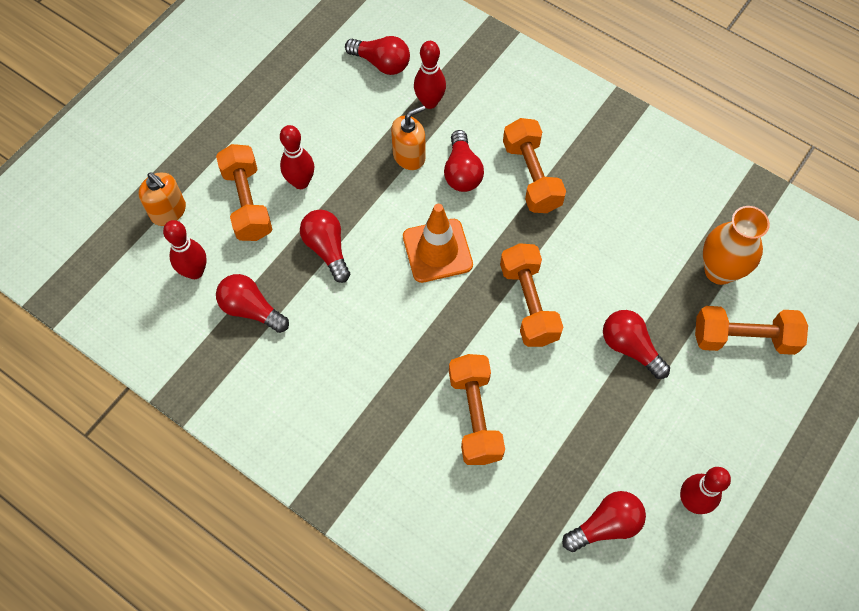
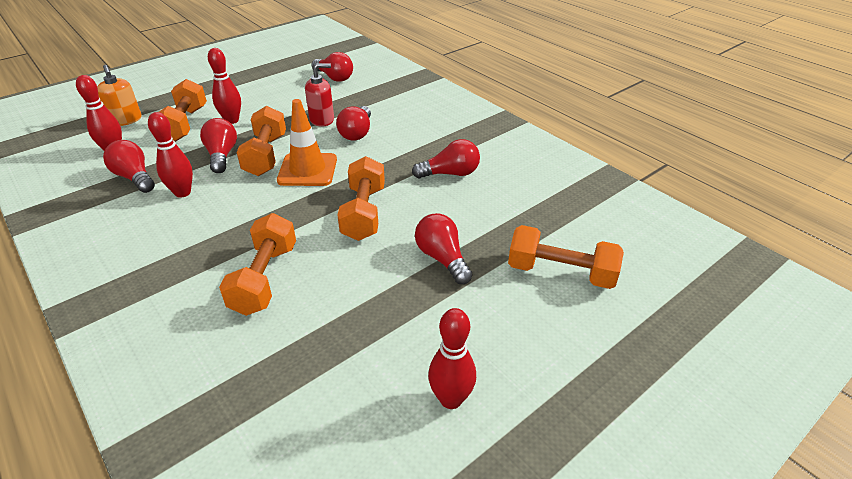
camera: 15 degrees right, 25 degrees down
orange soap dispenser [391,105,425,170] -> red soap dispenser [305,63,334,127]
red bowling pin [414,41,446,109] -> red bowling pin moved to [148,112,193,198]
orange dumbbell [503,118,566,213] -> orange dumbbell moved to [236,106,286,176]
red light bulb [562,491,646,552] -> red light bulb moved to [412,139,480,178]
orange vase [703,206,770,285] -> none

